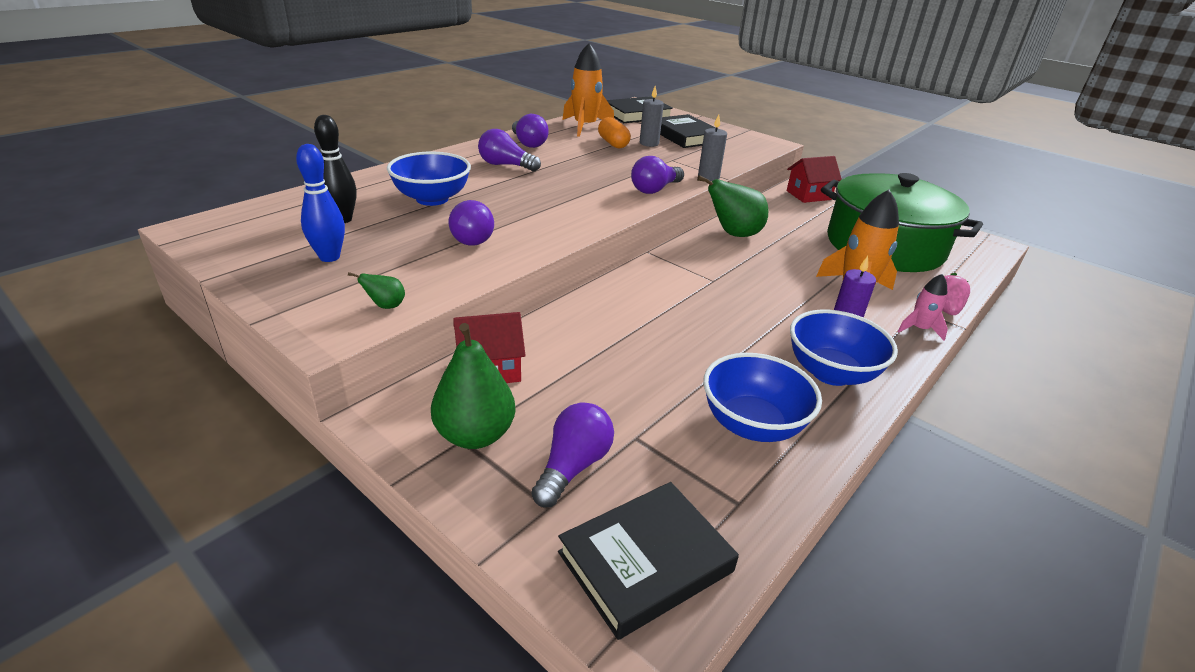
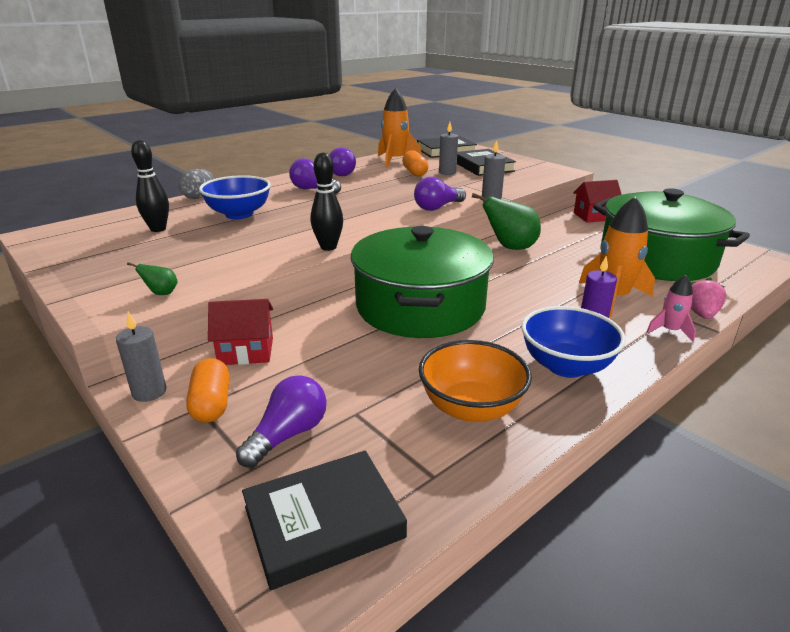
camera: 10 degrees right, 5 degrees down
blue bowling pin [296,144,345,262] -> none
green pear [431,323,515,449] -> orange capsule [186,358,230,423]
purple light bulb [449,200,494,246] -> none
blue bowl [703,353,822,442] -> orange bowl [419,340,532,422]
none -> grey candle [116,312,167,402]
none -> grey egg [179,169,214,199]
none -> black bowling pin [311,153,343,251]
none -> green pot [351,226,494,338]

